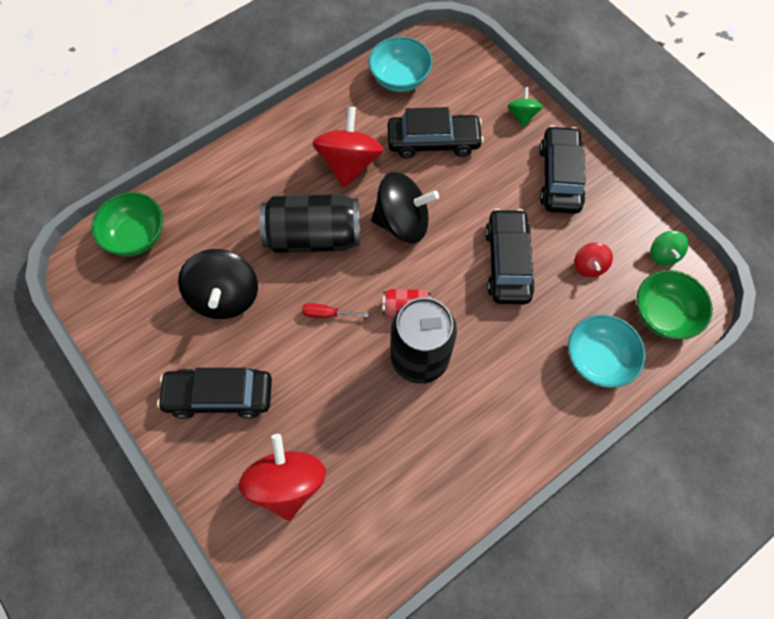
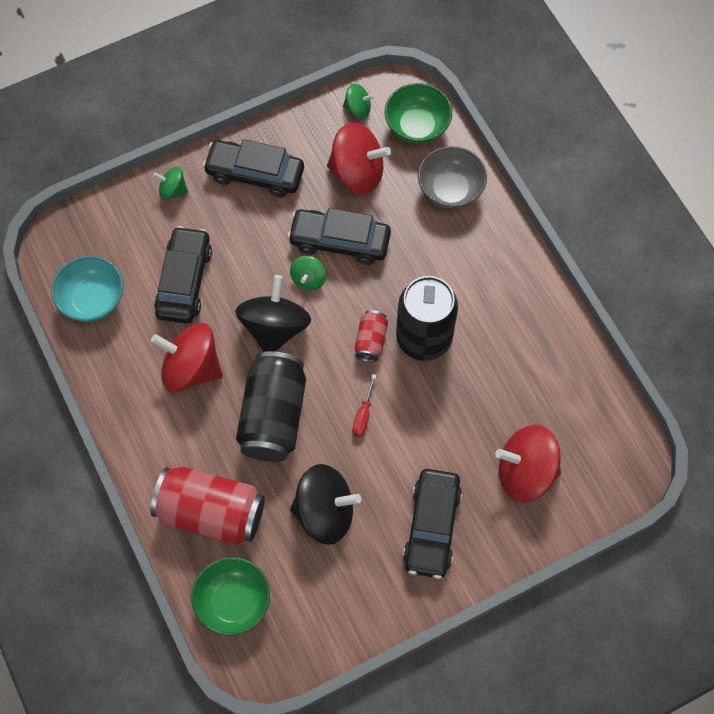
camera: 80 degrees left, 0 degrees up
turquoise bowl [568,314,646,388] -> grey bowl [418,146,487,209]
red spinning top [574,242,613,277] -> red spinning top [327,123,391,194], size x1.97
none -> red can [151,467,265,545]
none -> green spinning top [290,256,326,291]

